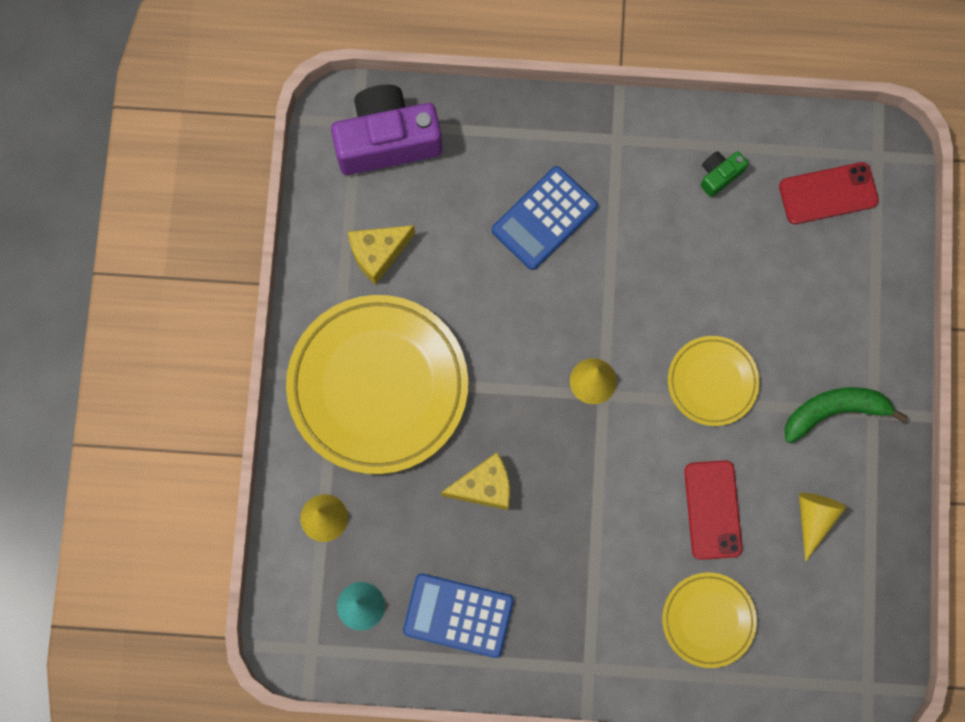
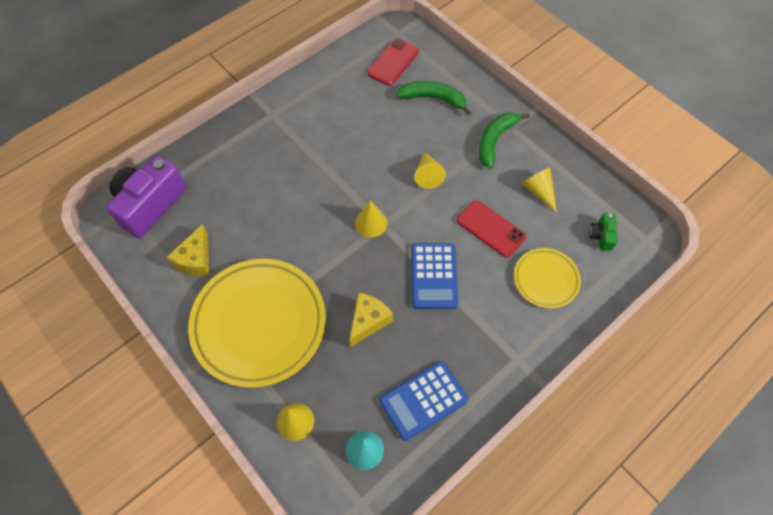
camera: 45 degrees left, 15 degrees down
blue calculator [492,166,598,270] -> blue calculator moved to [411,243,458,309]
yellow plate [668,336,760,426] -> yellow cone [414,152,446,189]
green camera [701,151,748,197] -> green camera moved to [589,213,617,251]
none -> green banana [396,81,471,115]

